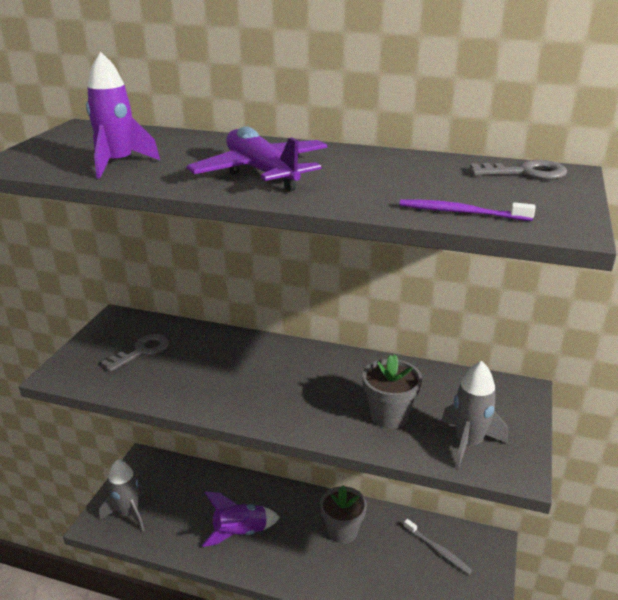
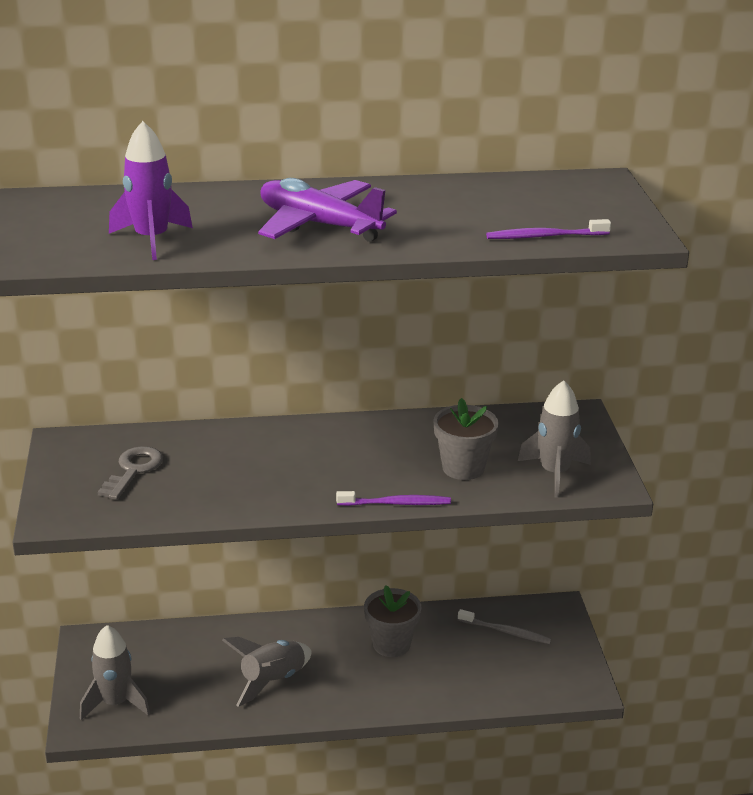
camera: 25 degrees left, 0 degrees up
purple rocket [202,491,280,547] -> grey rocket [222,637,312,707]
grey key [470,160,567,180] -> none
none -> purple toothbrush [336,491,451,506]

